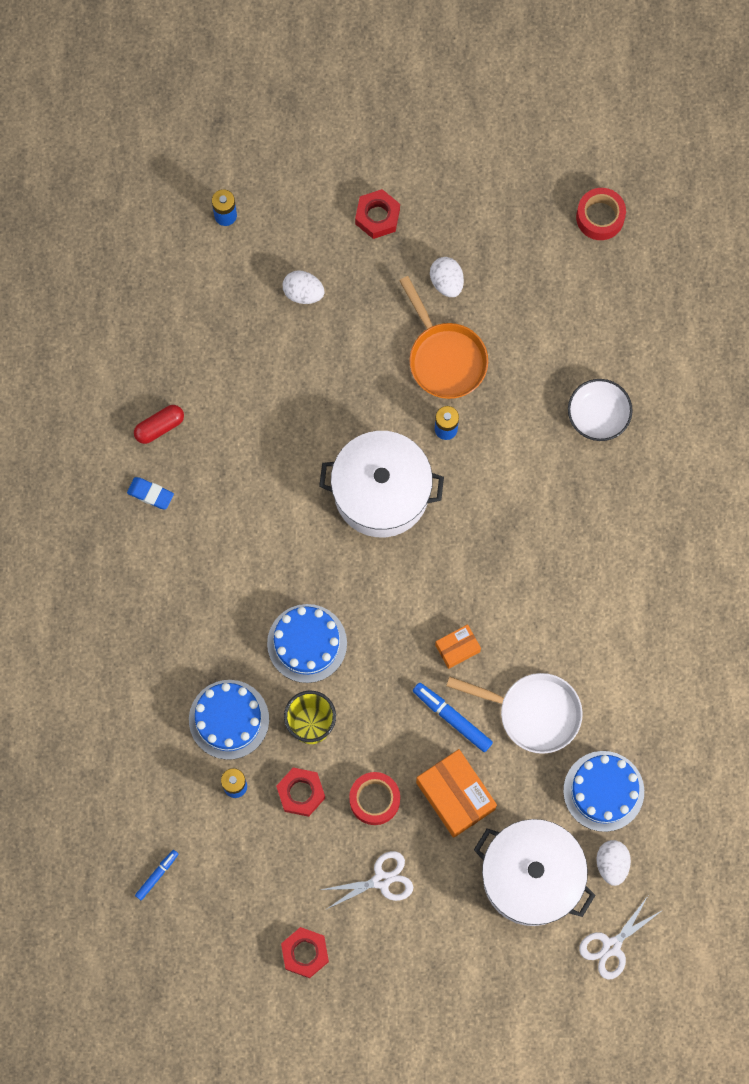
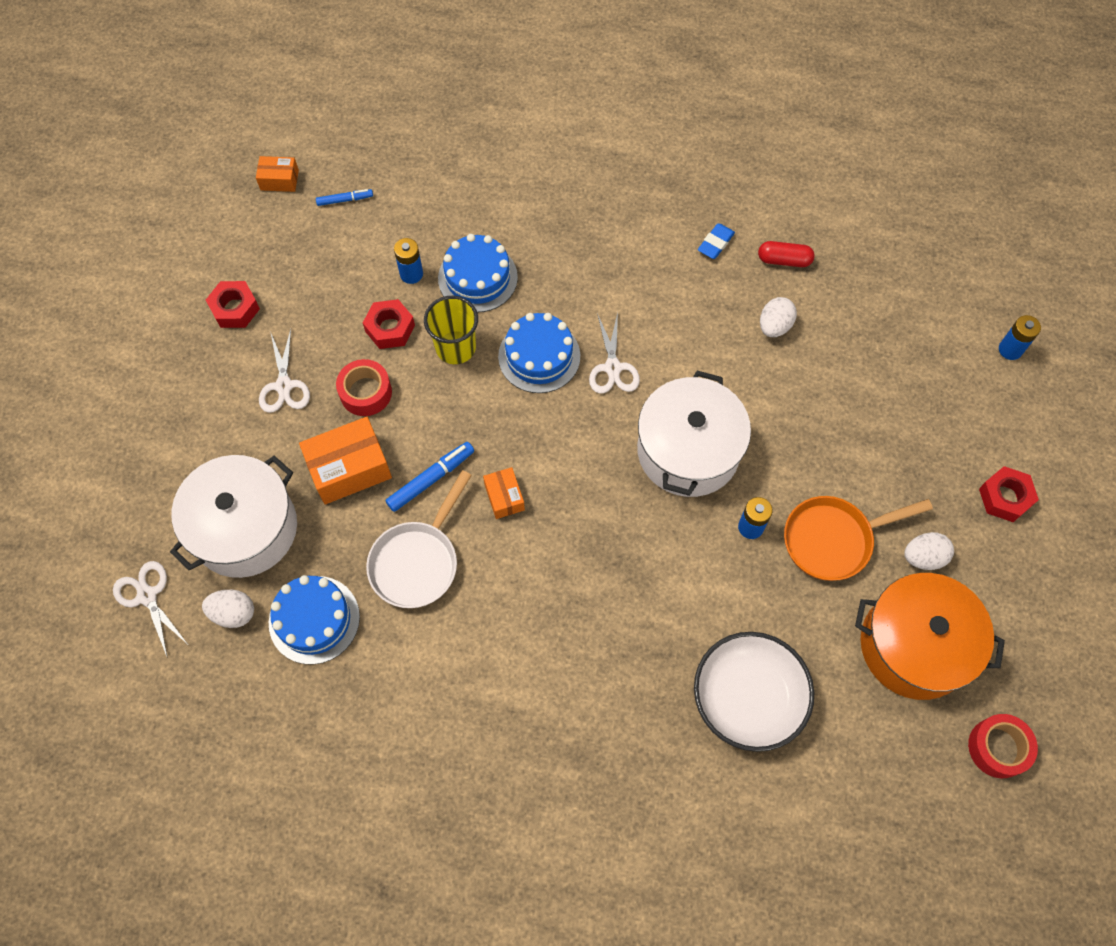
camera: 100 degrees right, 10 degrees down
red capsule [134,405,184,444] -> red capsule turned 60 degrees counterclockwise [758,241,815,267]
blue marker [135,850,178,900] -> blue marker turned 60 degrees counterclockwise [316,189,373,206]
white egg [282,270,325,304] -> white egg moved to [760,297,797,337]
white bowl [568,379,633,441] -> white bowl [694,632,814,752], size x1.53
none -> orange box [256,156,299,192]
none -> white scissors [589,312,640,394]
none -> orange pot [855,573,1005,700]

